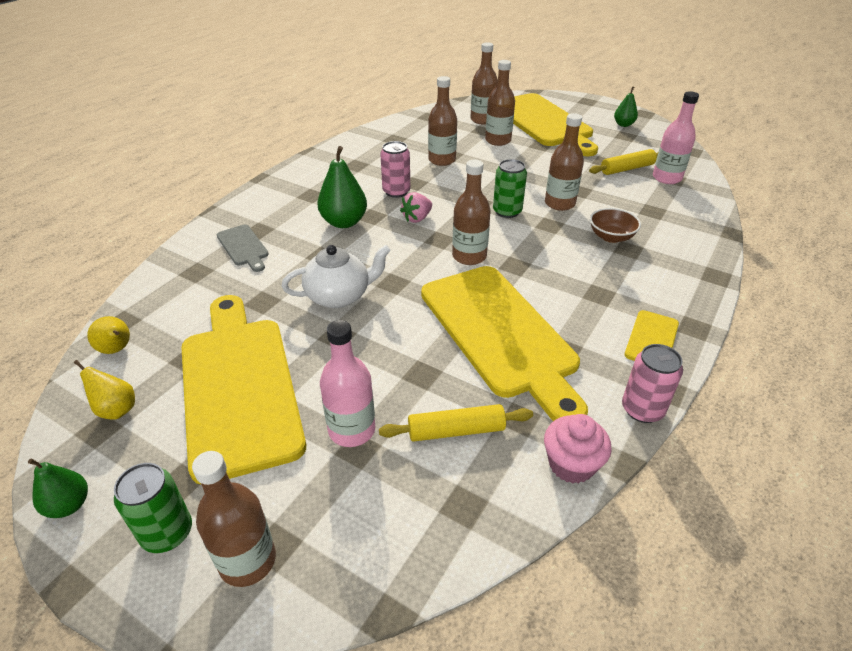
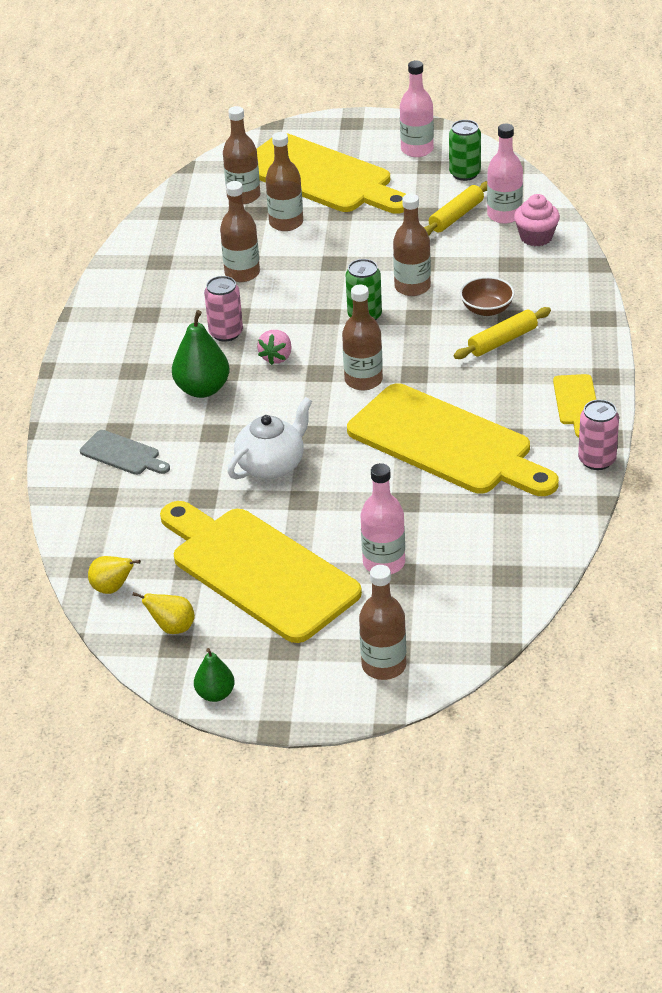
camera: 25 degrees left, 0 degrees up
green can [114,463,192,553] -> green can moved to [449,120,481,181]
yellow rolling pin [379,404,533,442] -> yellow rolling pin moved to [454,307,551,359]
pink cupcake [544,414,612,484] -> pink cupcake moved to [514,194,560,246]
green pear [614,86,638,127] -> pink bottle [400,61,434,157]

